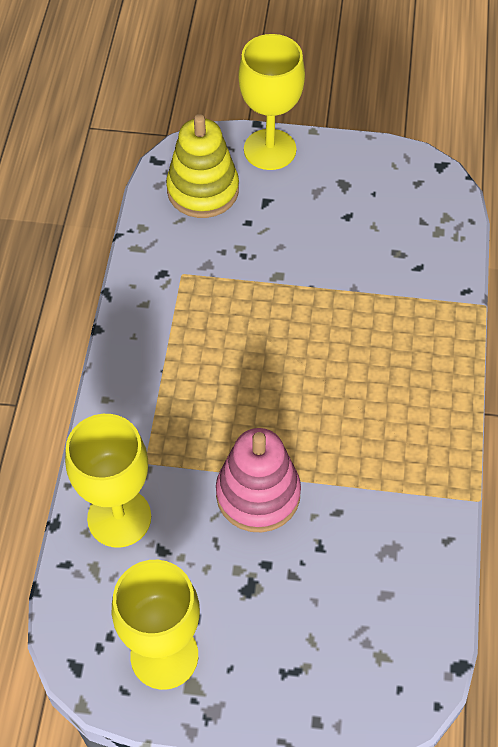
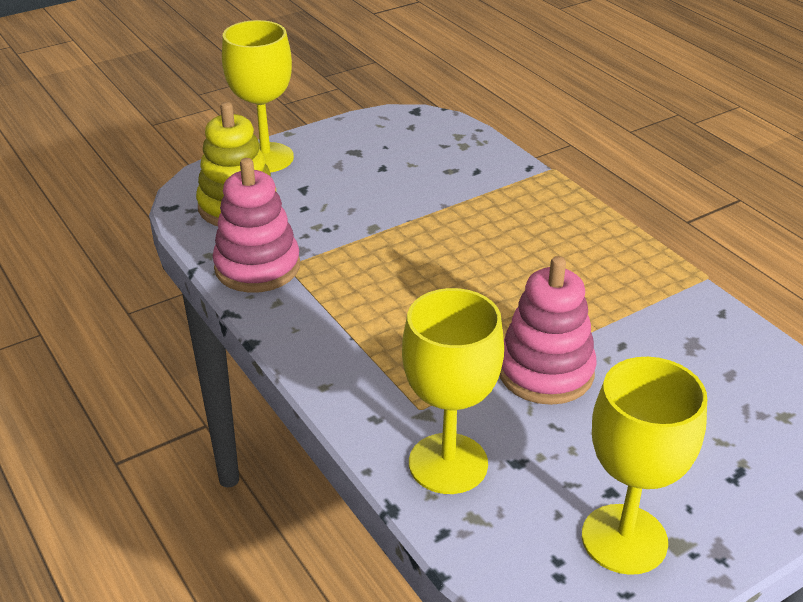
camera: 40 degrees left, 20 degrees down
none -> pink stacking toy [213,158,300,293]

